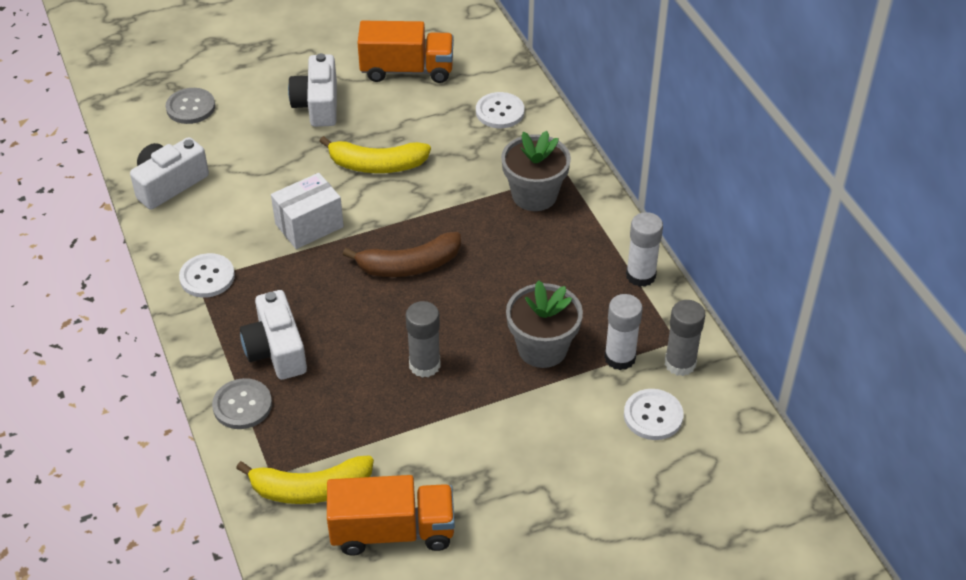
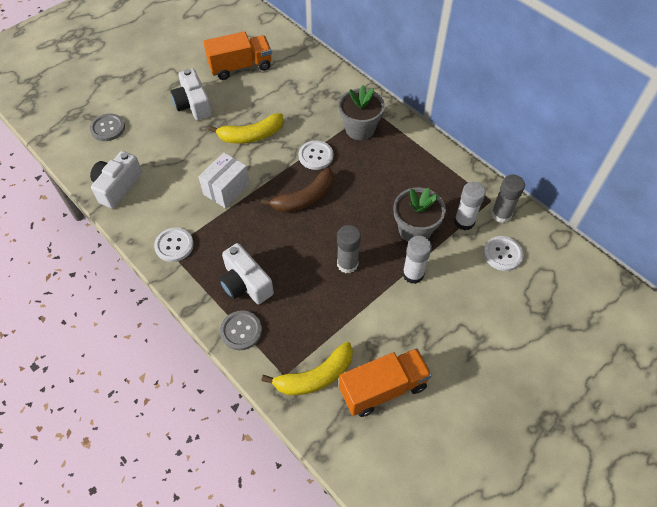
camera: 20 degrees left, 10 degrees up
white button [476,92,525,128] -> white button moved to [299,141,334,170]
white glue stick [626,212,663,287] -> white glue stick moved to [402,236,432,284]

